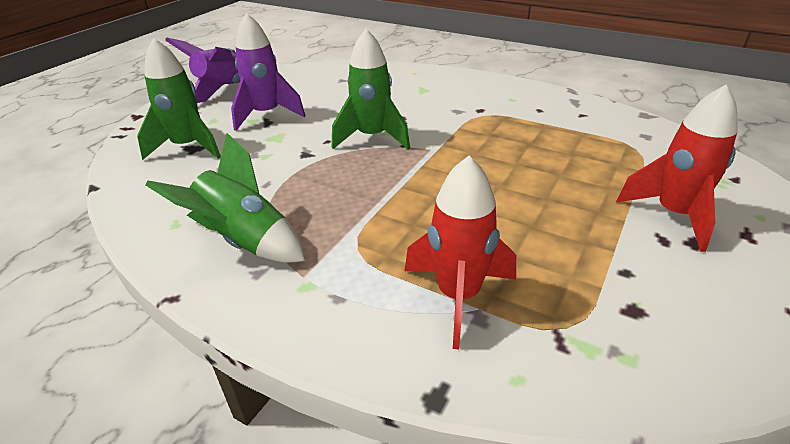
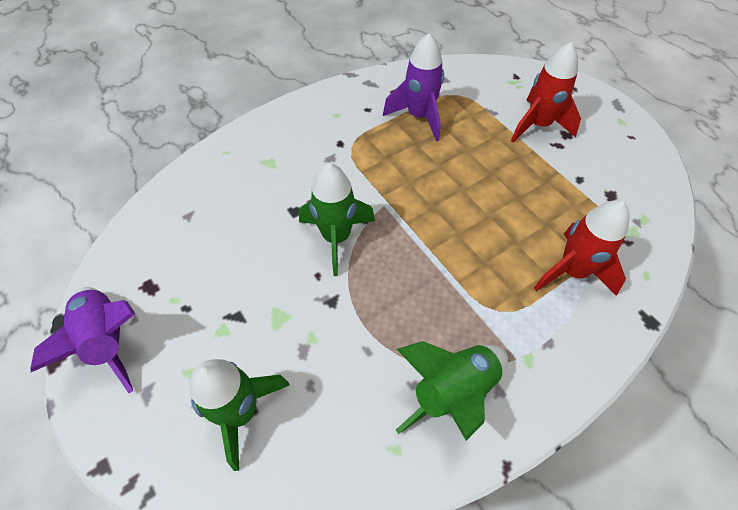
camera: 65 degrees left, 20 degrees up
purple rocket [231,13,305,131] -> purple rocket moved to [383,33,444,142]

